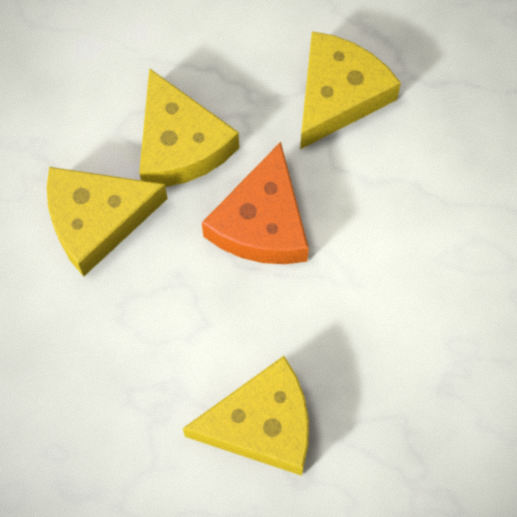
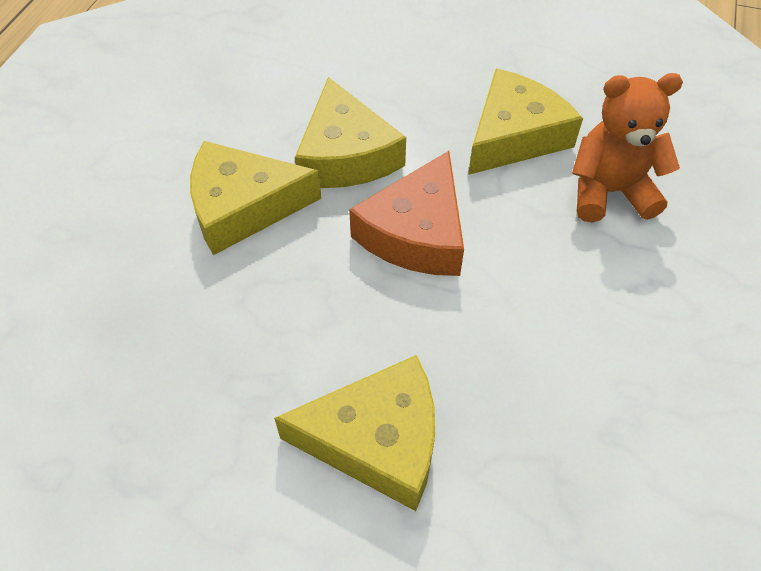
camera: 10 degrees right, 15 degrees down
none -> orange teddy bear [572,73,683,223]

